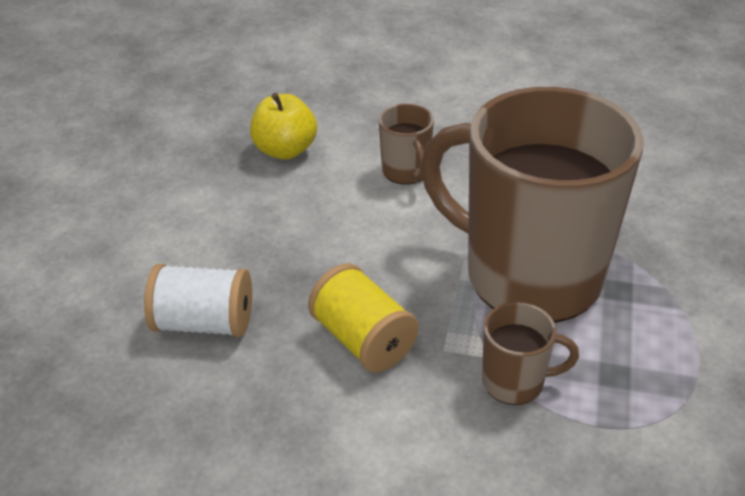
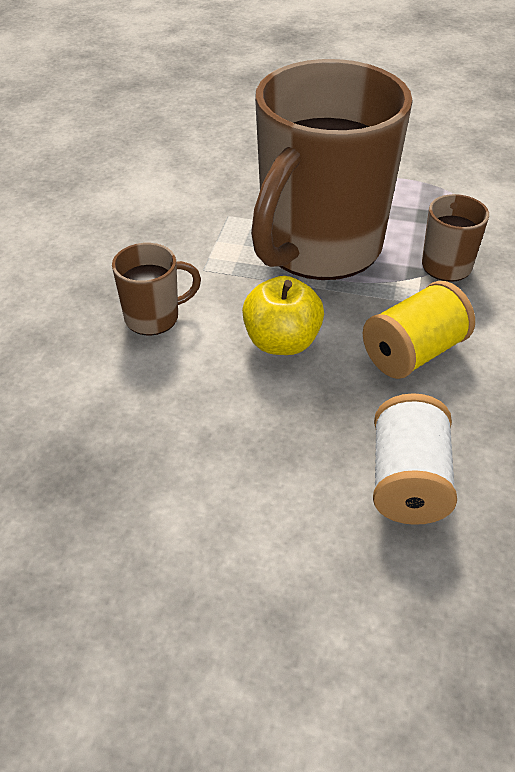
camera: 90 degrees left, 5 degrees up
yellow apple [250,93,317,160] -> yellow apple moved to [242,276,324,355]

